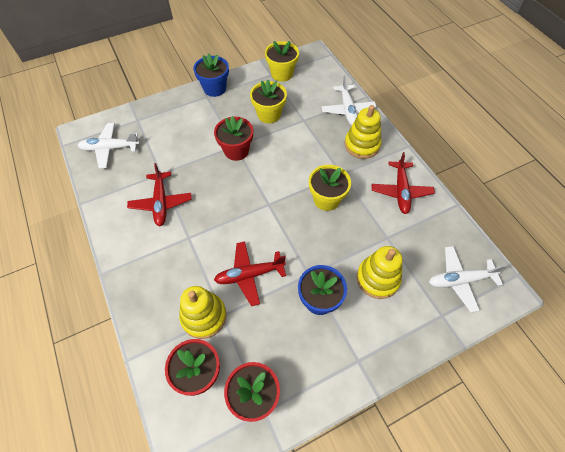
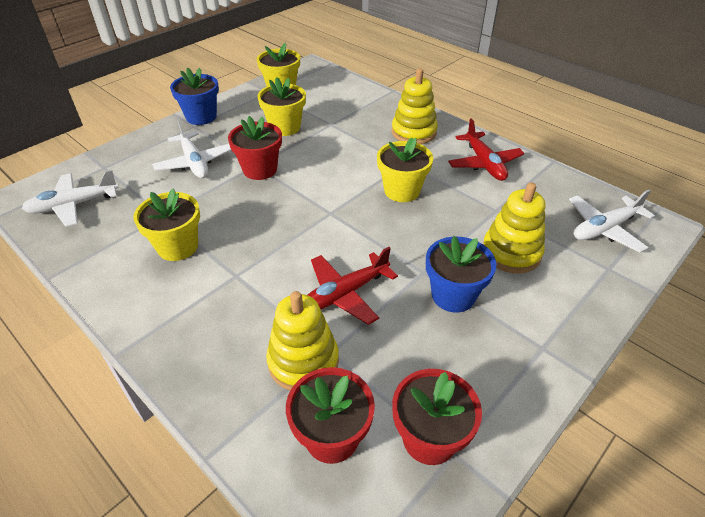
camera: 20 degrees left, 15 degrees down
red plane [127,163,192,226] -> yellow flower pot [133,188,200,261]
white plane [321,75,376,126] -> white plane moved to [152,119,231,178]

